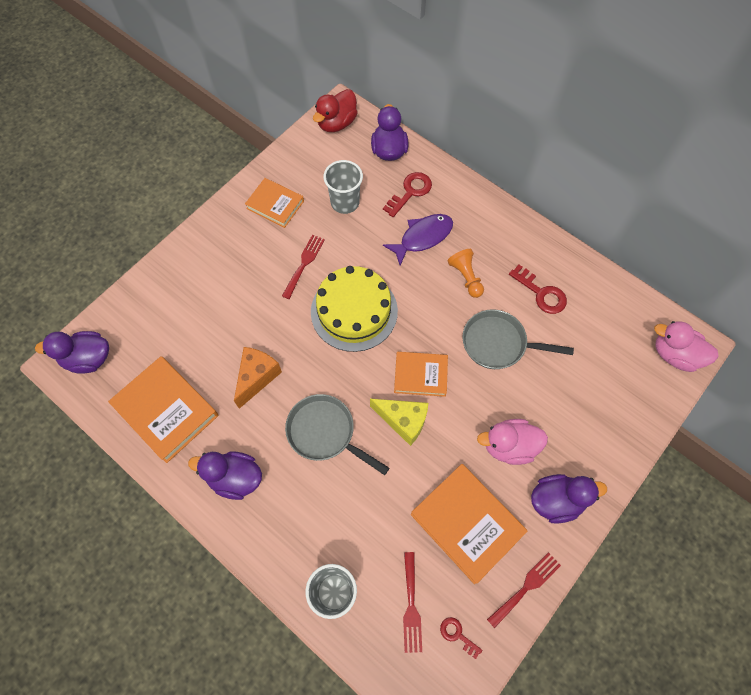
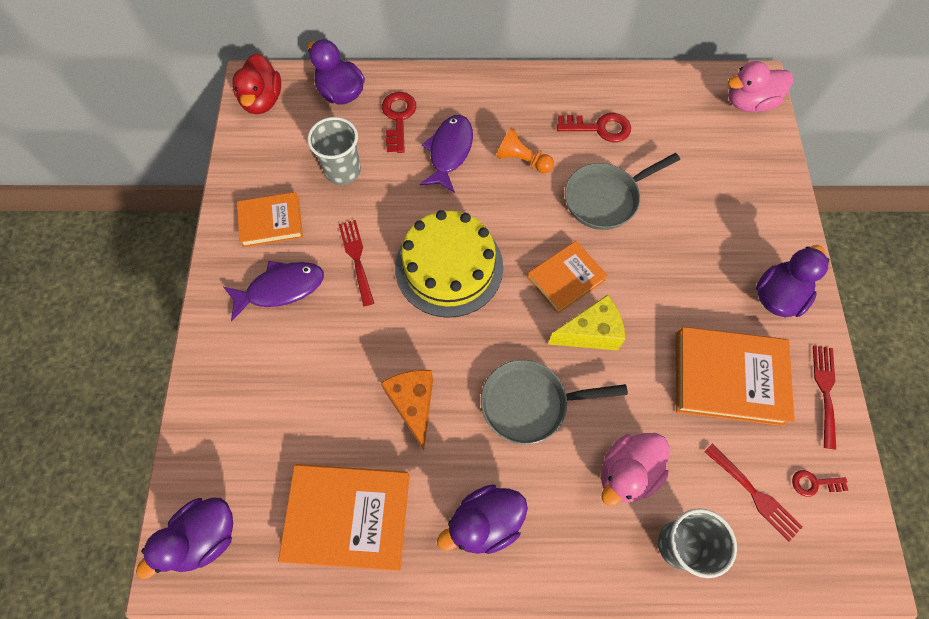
camera: 40 degrees left, 0 degrees up
pink duck [477,419,548,465] -> pink duck moved to [601,433,669,506]
none -> purple fish [224,261,324,321]

